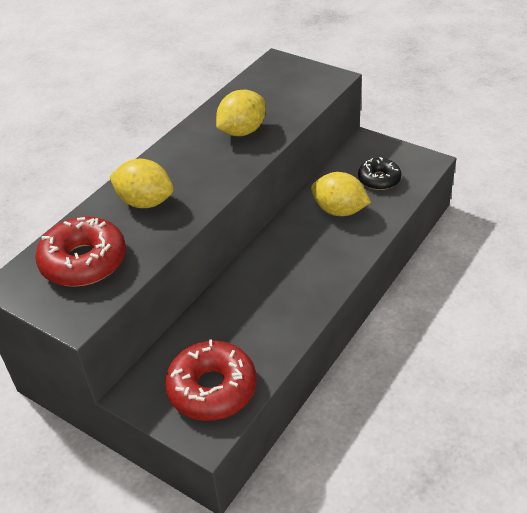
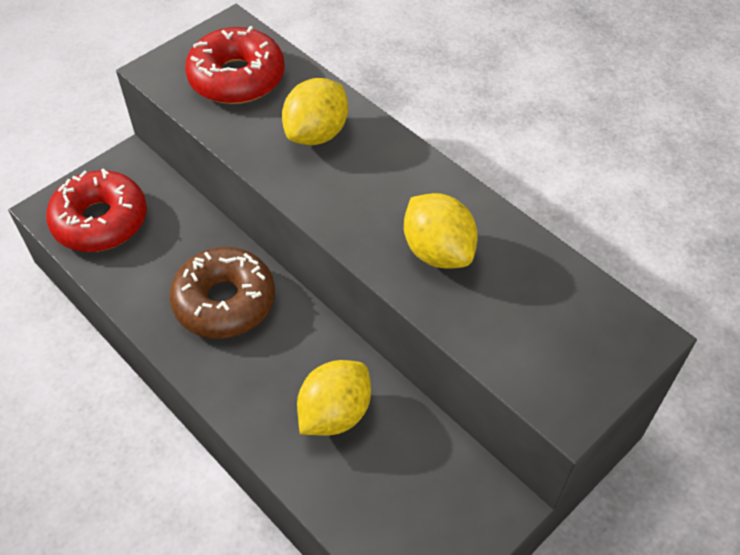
camera: 100 degrees right, 10 degrees up
black donut [358,157,402,190] -> none
none -> brown donut [169,247,275,338]

